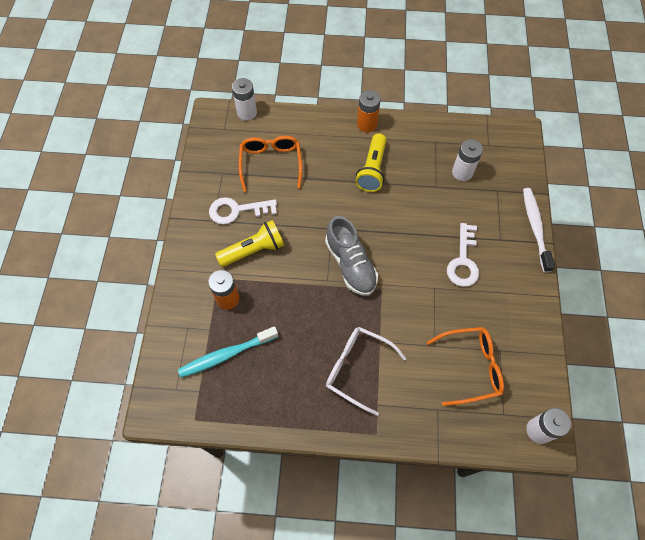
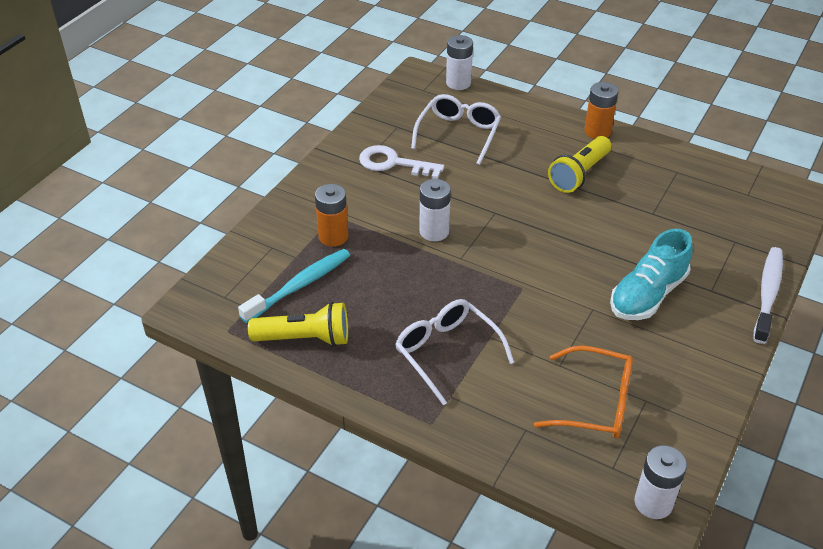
camera: 25 degrees right, 20 degrees down
turquoise toothbrush [178,326,278,378] -> turquoise toothbrush turned 135 degrees clockwise [238,249,350,323]
yellow flashlight [215,220,284,267] -> yellow flashlight moved to [248,302,348,347]
orange glasses [239,136,302,192] -> white glasses [411,94,501,165]
grey shoe [325,216,378,296] -> none
white key [447,223,479,287] -> turquoise shoe [610,229,693,320]
white battery [452,139,483,181] -> white battery moved to [420,179,451,241]

